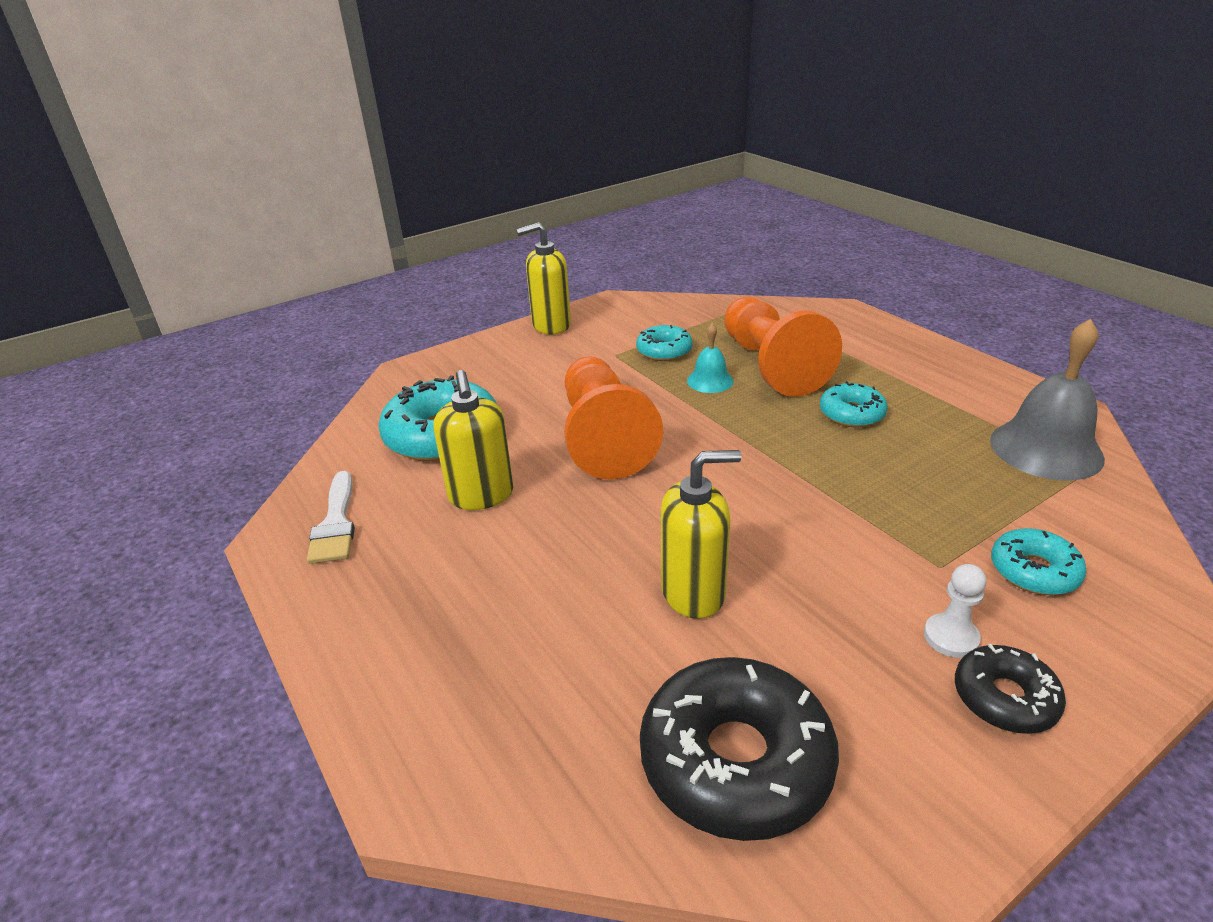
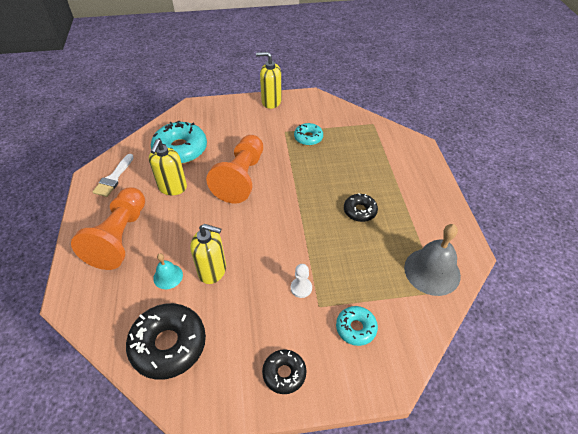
camera: 25 degrees right, 15 degrees up
turquoise bell [687,323,734,393] -> turquoise bell moved to [153,253,183,289]
orange pawn [724,297,842,397] -> orange pawn moved to [71,187,145,270]
turquoise donut [820,381,888,428] -> black donut [344,193,378,222]
white pawn [924,564,986,658] -> white pawn moved to [291,264,312,298]

